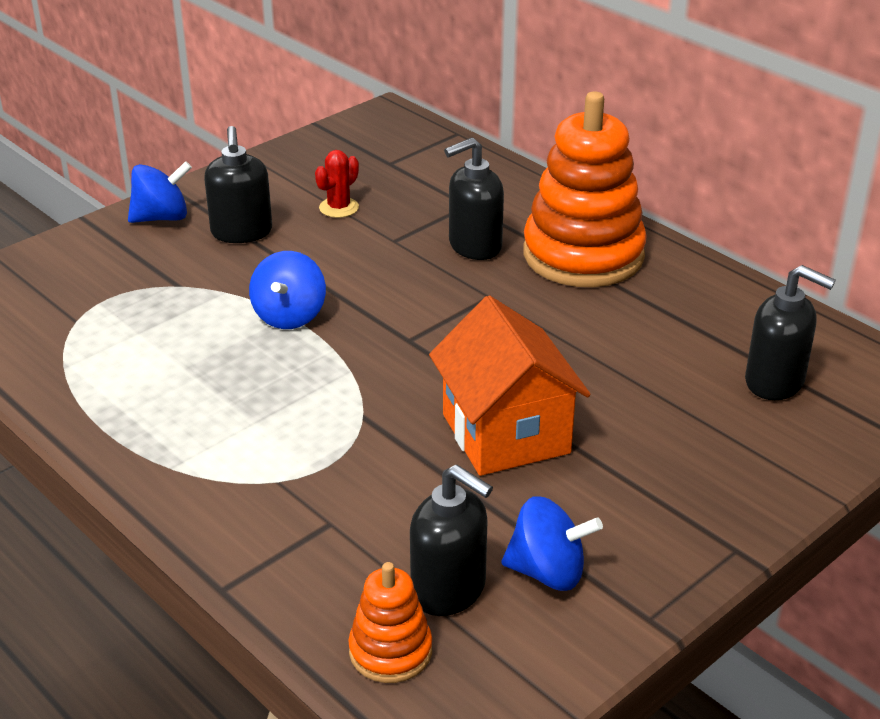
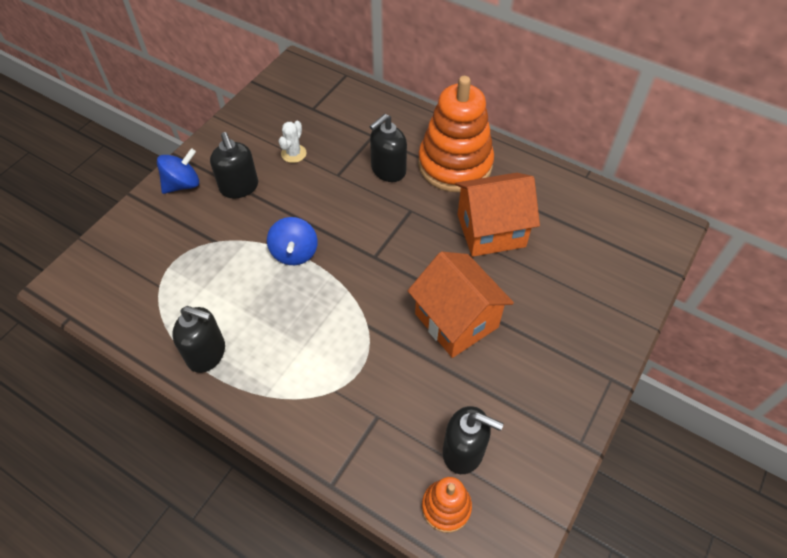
camera: 15 degrees left, 20 degrees up
red cactus [315,150,359,218] -> white cactus [279,121,307,163]
blue spinning top [501,496,603,591] -> none
black soap dispenser [745,265,836,400] -> black soap dispenser moved to [172,306,225,373]
none -> orange house [455,173,540,257]

